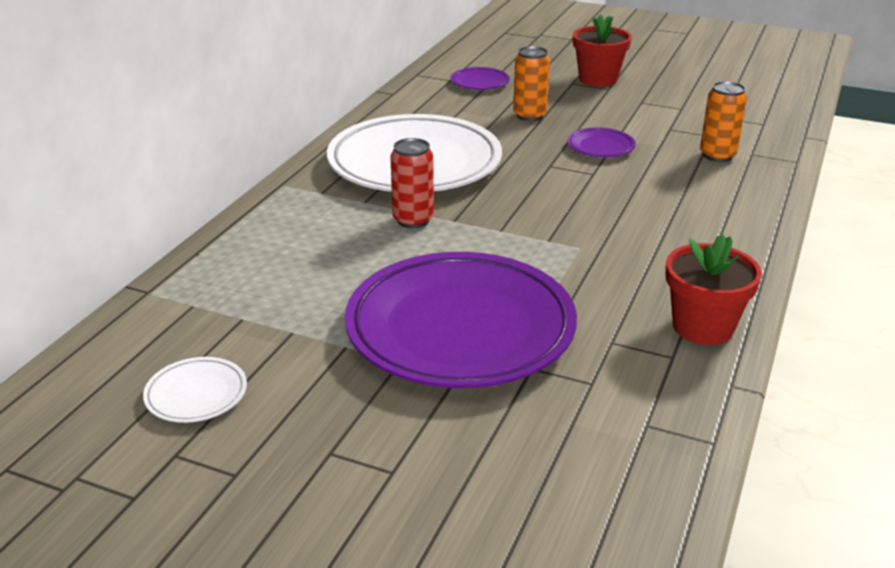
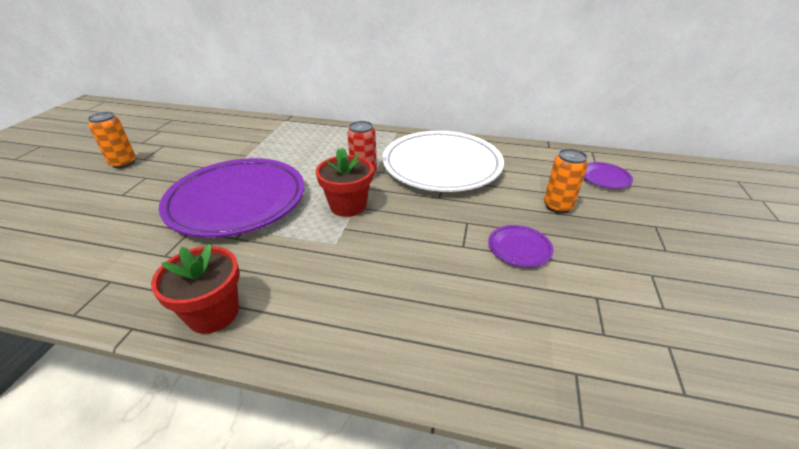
camera: 80 degrees right, 5 degrees up
white plate [143,357,247,423] -> none
red flower pot [573,14,632,87] -> red flower pot moved to [316,148,373,217]
orange can [700,81,747,162] -> orange can moved to [88,112,136,168]

